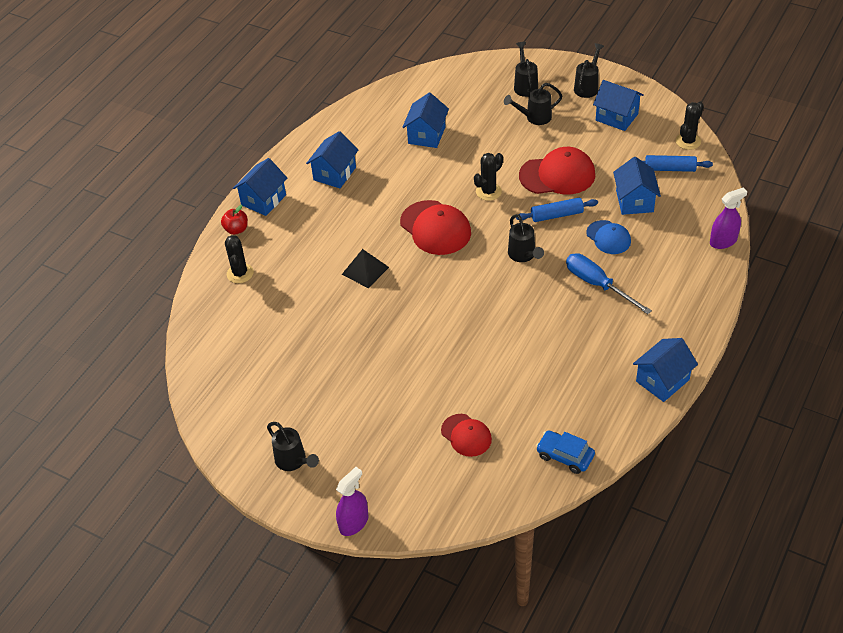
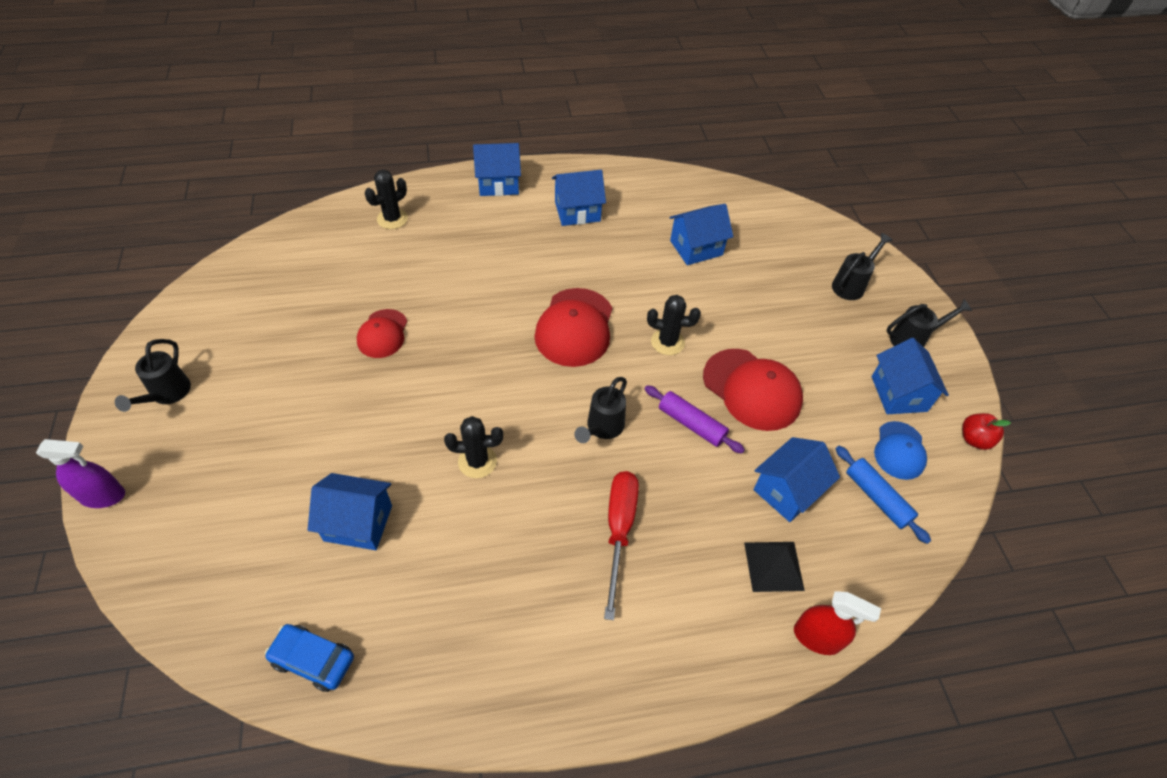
camera: 45 degrees right, 5 degrees up
red apple [221,205,248,235] -> red apple moved to [962,413,1011,450]
black pyramid [342,249,389,288] -> black pyramid moved to [744,542,805,592]
red cap [441,414,492,457] -> red cap moved to [357,309,407,358]
black watering can [504,83,563,125] -> none
blue rolling pin [516,198,598,222] -> purple rolling pin [645,385,745,454]
blue car [536,430,595,474] -> blue car turned 60 degrees counterclockwise [265,624,354,692]
blue screwdriver [566,253,652,314] -> red screwdriver [604,471,639,620]
blue cap [586,220,631,254] -> blue cap moved to [874,421,927,480]
blue house [633,338,698,402] -> blue house moved to [308,473,392,550]
black cactus [676,102,704,150] -> black cactus moved to [444,416,503,478]
purple spray bottle [710,187,747,249] -> red spray bottle [794,591,881,655]

